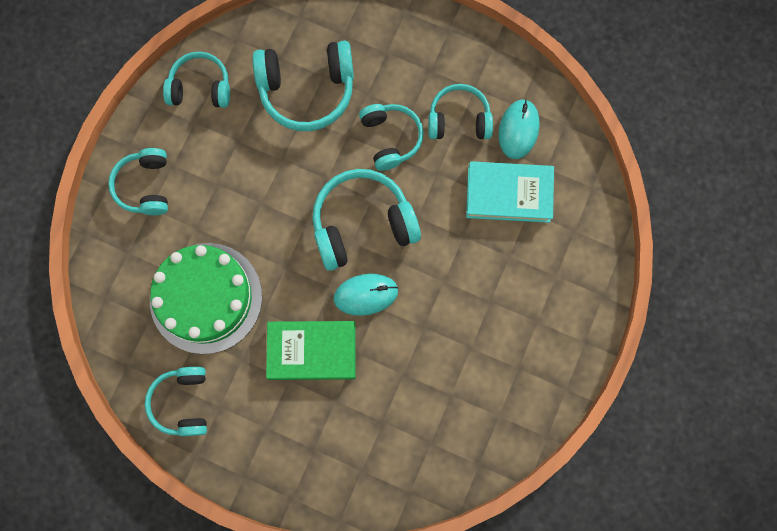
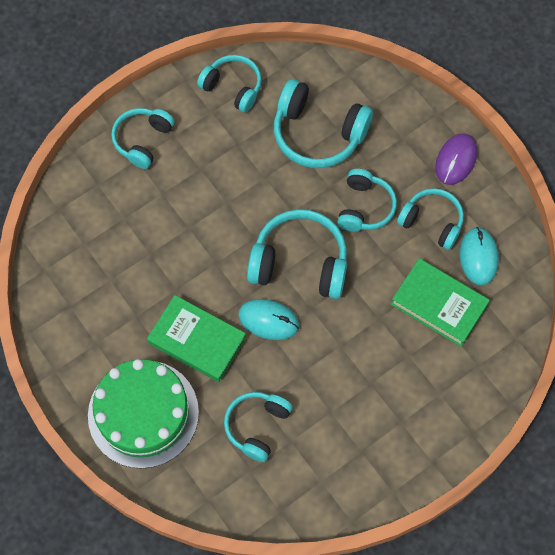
camera: 30 degrees right, 10 degrees down
turquoise headphones [145,367,207,436] -> turquoise headphones moved to [224,392,293,462]
green cake [150,243,262,354] -> green cake moved to [88,359,199,469]
turquoise book [466,161,554,223] -> green book [391,258,490,347]
turquoise mouse [498,99,540,159] -> turquoise mouse turned 45 degrees counterclockwise [460,227,499,285]
none -> purple mouse [435,133,477,185]

